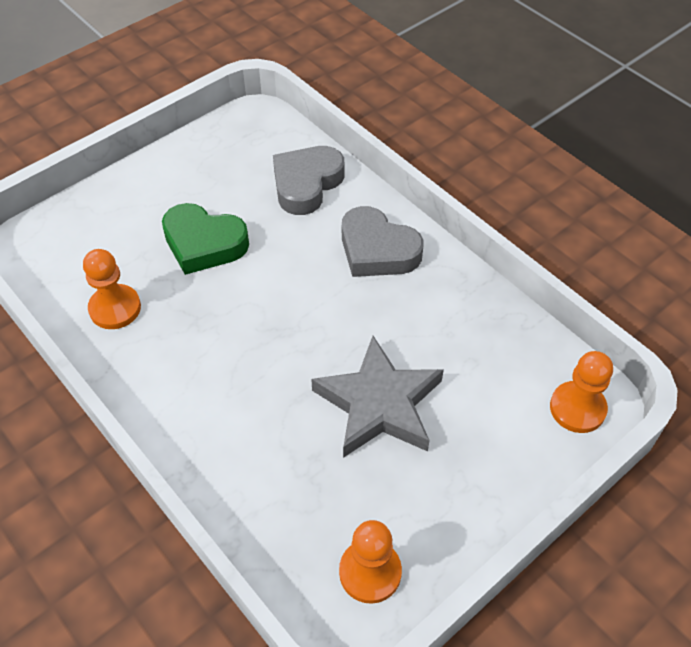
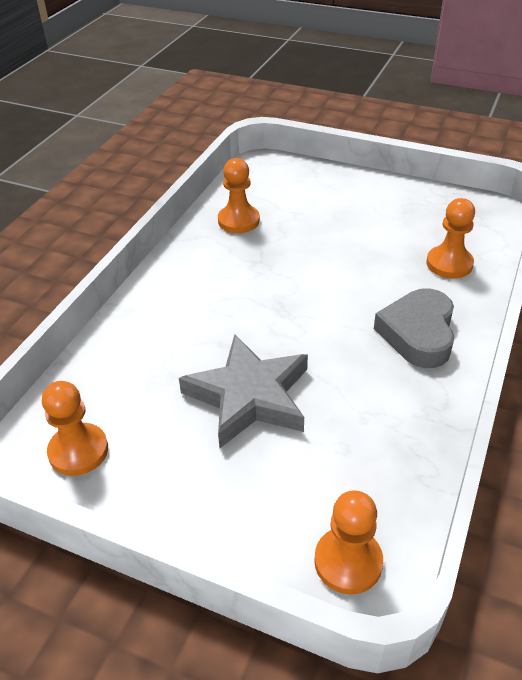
camera: 65 degrees right, 10 degrees down
green heart [162,203,249,275] -> none
grey heart [273,146,344,215] -> orange pawn [426,198,475,278]

